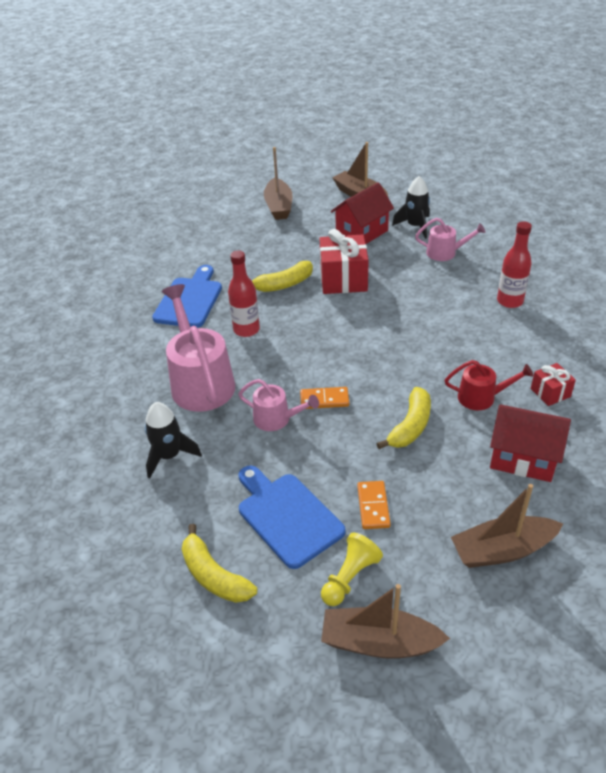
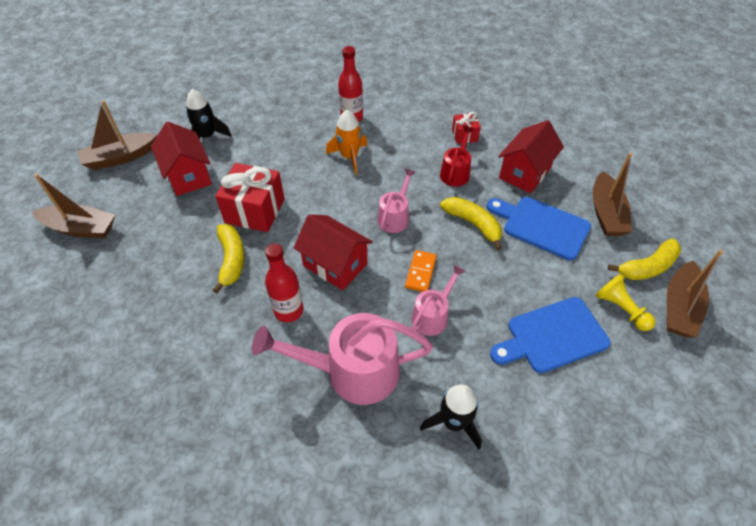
camera: 75 degrees left, 10 degrees up
blue cutting board [152,265,222,328] -> blue cutting board moved to [486,197,591,260]
yellow banana [182,524,257,603] -> yellow banana moved to [608,238,681,280]
orange domino [357,481,391,529] -> none
pink watering can [415,218,486,261] -> pink watering can moved to [377,168,416,233]
none -> red house [294,214,373,290]
none -> orange rocket [326,110,368,174]

